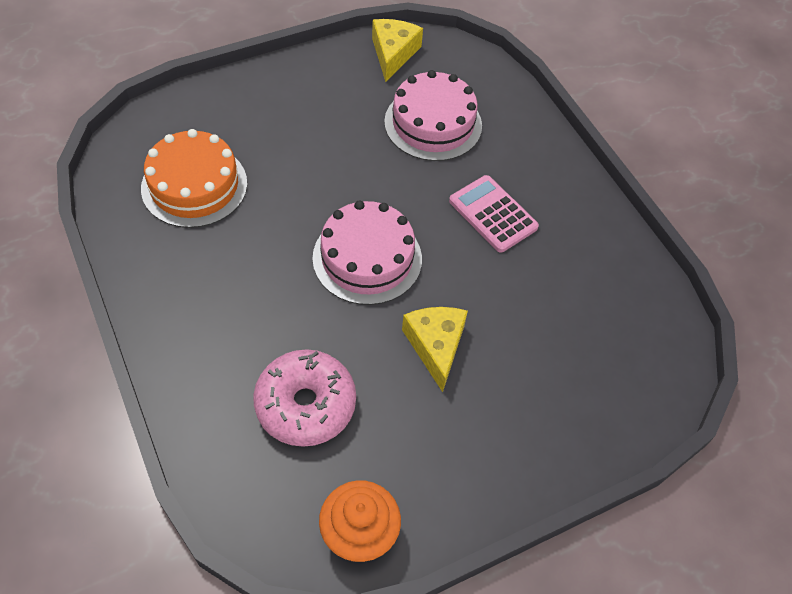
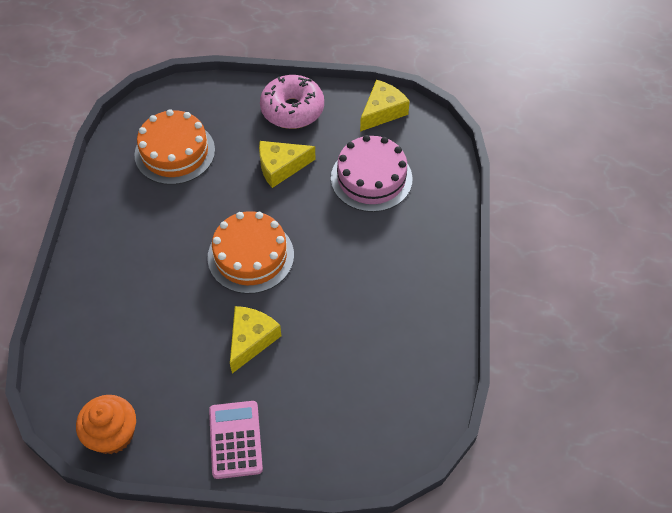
camera: 35 degrees right, 0 degrees up
pink donut [253,349,356,447] -> pink donut moved to [260,75,324,129]
pink cake [312,201,422,305] -> orange cake [208,211,294,294]
pink calculator [449,175,539,253] -> pink calculator moved to [209,401,263,479]
none -> yellow cheese [259,141,316,188]

